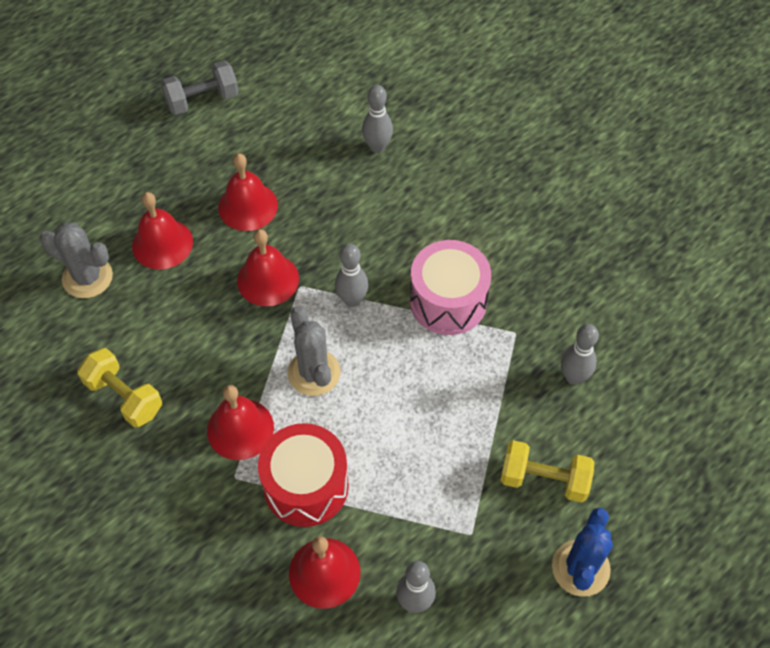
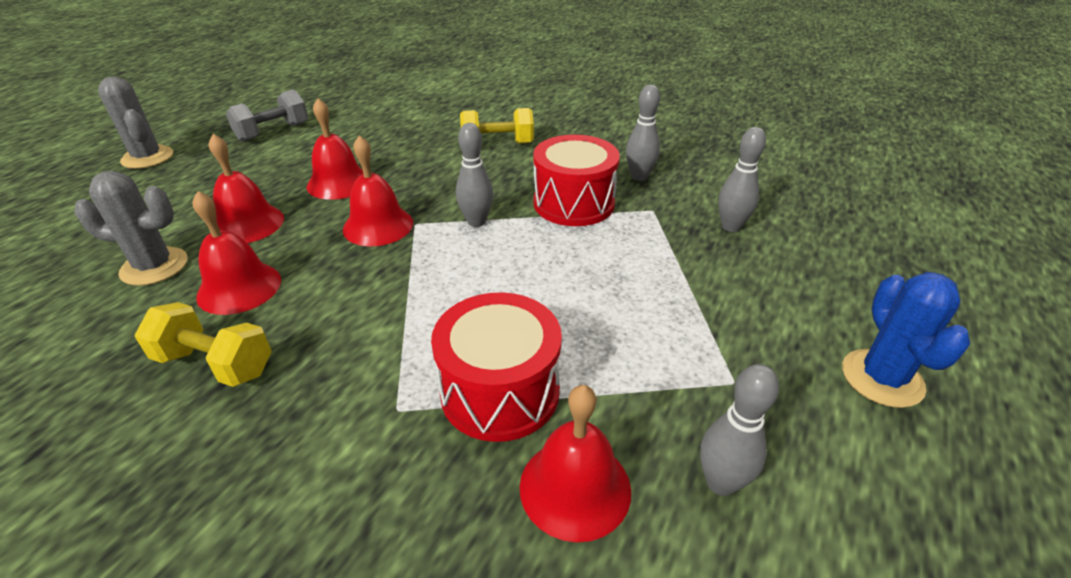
camera: 20 degrees left, 20 degrees down
red bell [207,385,274,460] -> red bell moved to [193,191,281,315]
grey cactus [288,306,341,396] -> grey cactus moved to [98,76,173,169]
grey bowling pin [362,85,393,153] -> grey bowling pin moved to [626,85,660,181]
pink drum [410,240,491,335] -> red drum [533,135,620,226]
yellow dumbbell [500,440,594,503] -> yellow dumbbell moved to [460,108,534,144]

